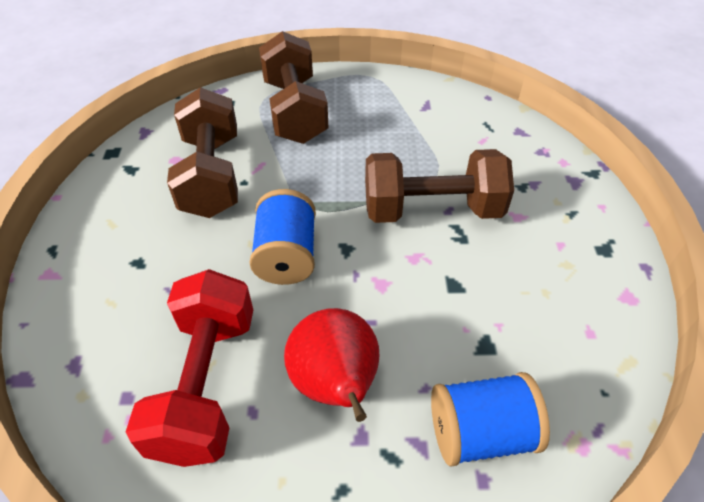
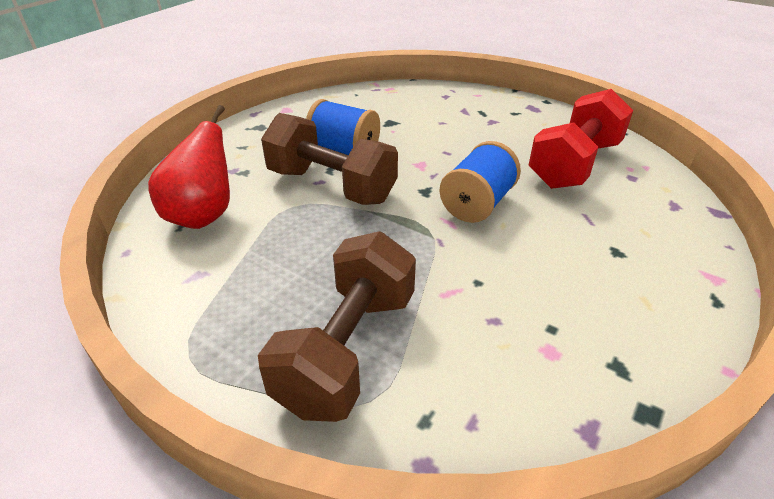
camera: 145 degrees left, 10 degrees down
brown dumbbell [167,87,238,218] -> none
red pear [284,308,379,422] -> red pear moved to [148,105,230,229]
blue spool [431,372,550,467] -> blue spool moved to [306,99,380,155]

